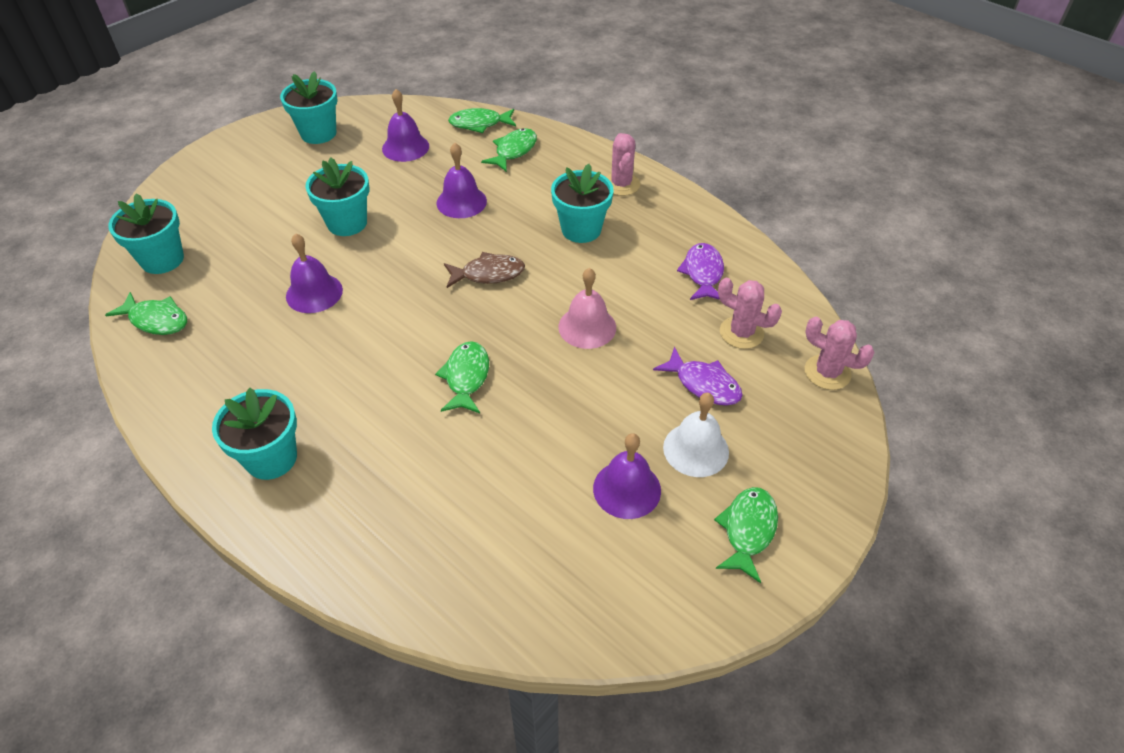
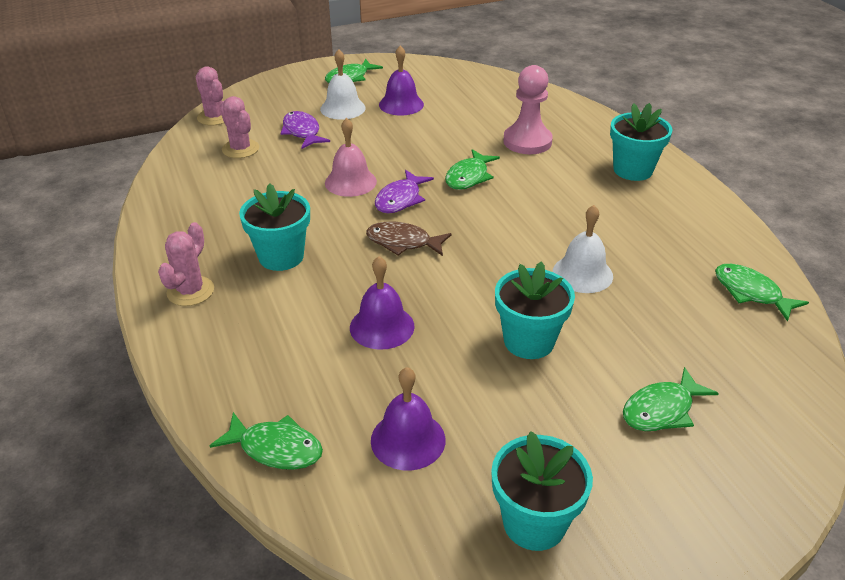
camera: 155 degrees left, 10 degrees down
turquoise flower pot [108,193,184,274] -> none
purple bell [286,233,343,313] -> white bell [553,205,613,293]
green fish [481,128,537,172] -> green fish moved to [623,367,719,431]
purple fish [677,243,724,300] -> purple fish moved to [375,170,434,213]
none -> pink pawn [503,65,553,154]

